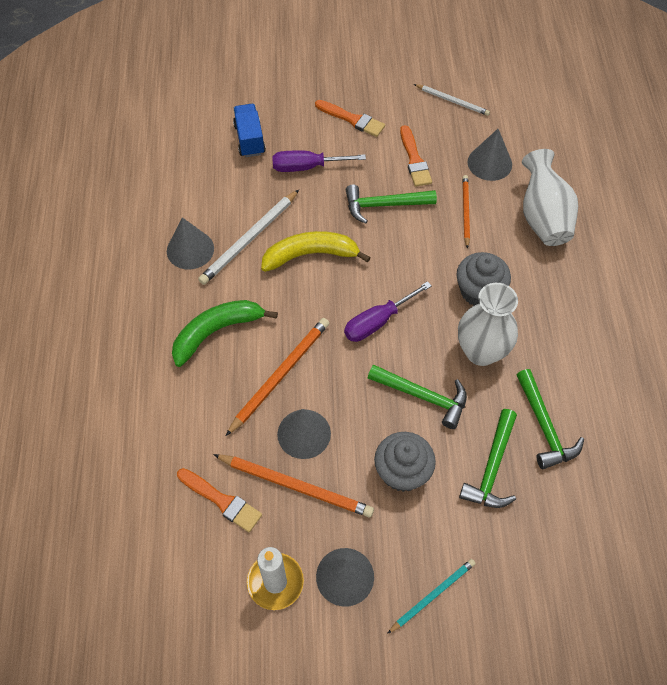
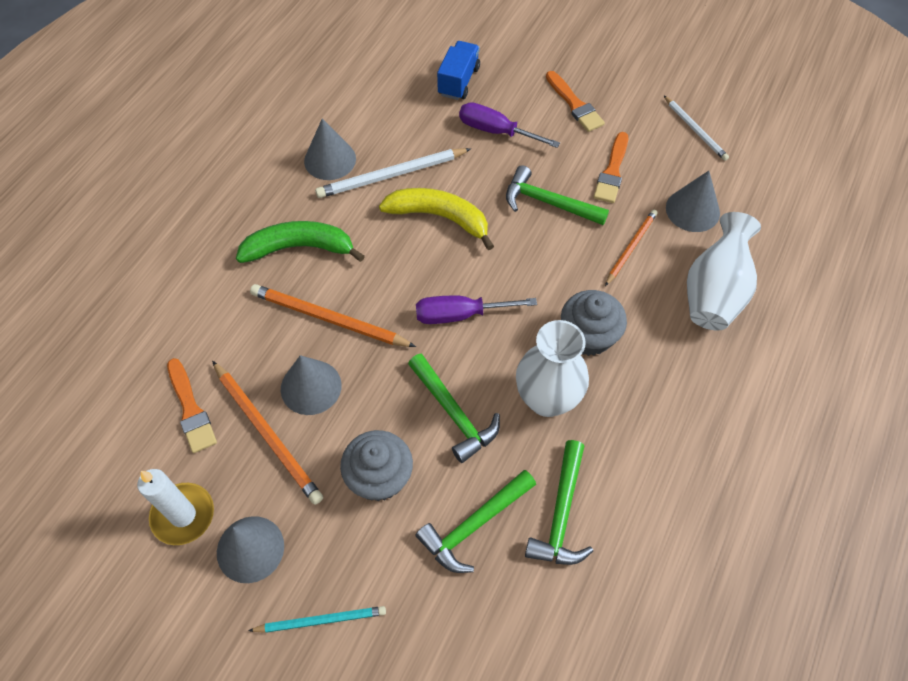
camera: 30 degrees right, 0 degrees up
orange pencil [226,318,329,436] -> orange pencil turned 135 degrees counterclockwise [250,284,416,347]

